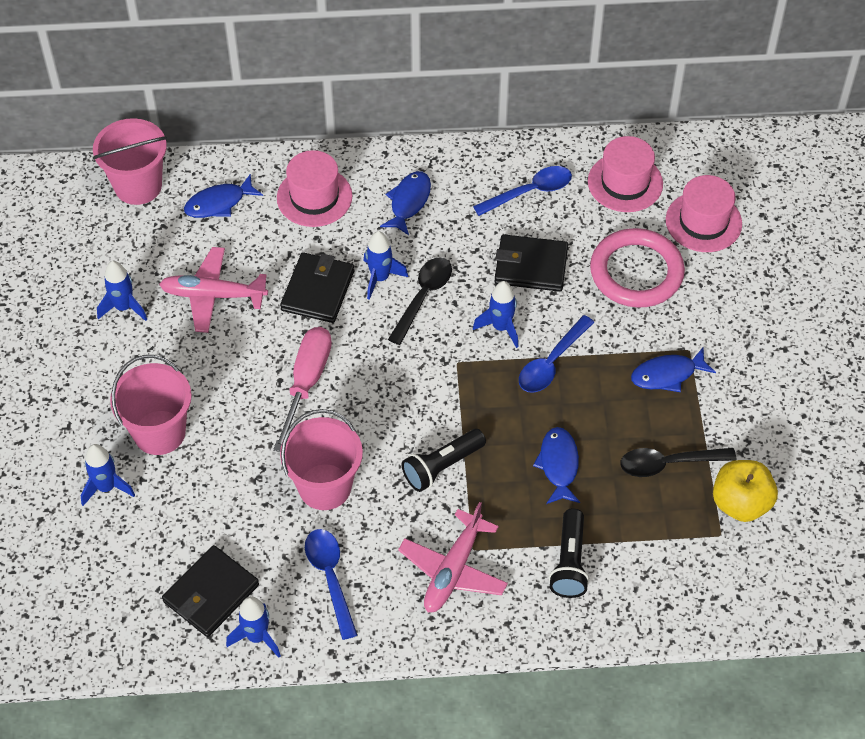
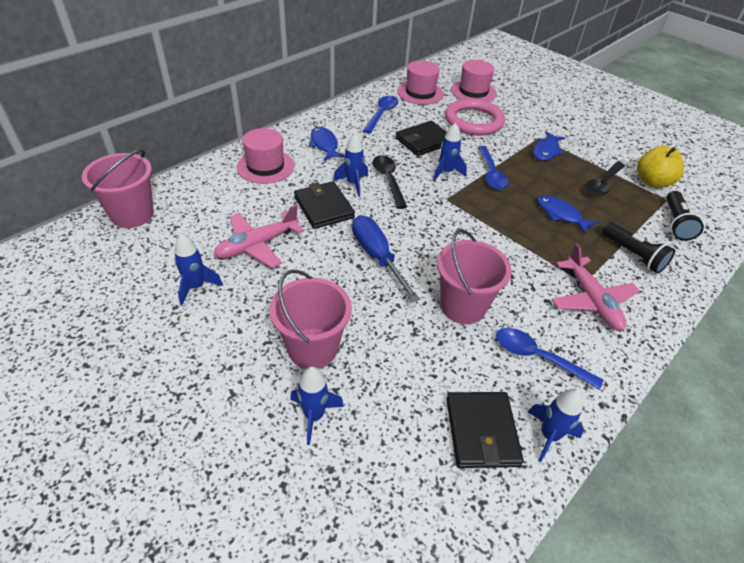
camera: 45 degrees left, 10 degrees down
blue fish [184,174,263,218] -> none
pink screwdriver [273,327,332,452] -> blue screwdriver [352,215,420,302]
black flashlight [402,429,486,492] -> black flashlight moved to [666,191,704,241]

